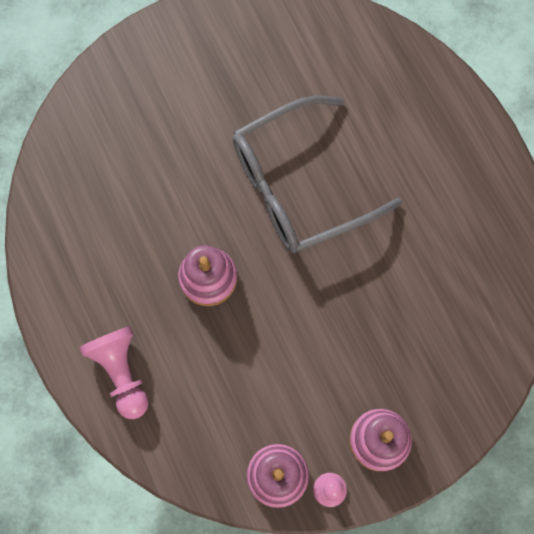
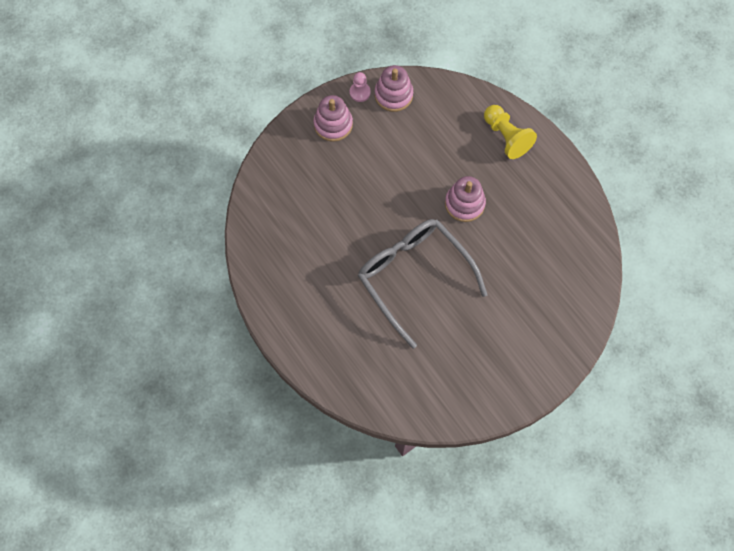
camera: 170 degrees right, 5 degrees down
pink pawn [79,326,149,419] -> yellow pawn [484,105,537,159]
grey glasses [233,96,402,253] -> grey glasses turned 90 degrees counterclockwise [358,219,488,349]

